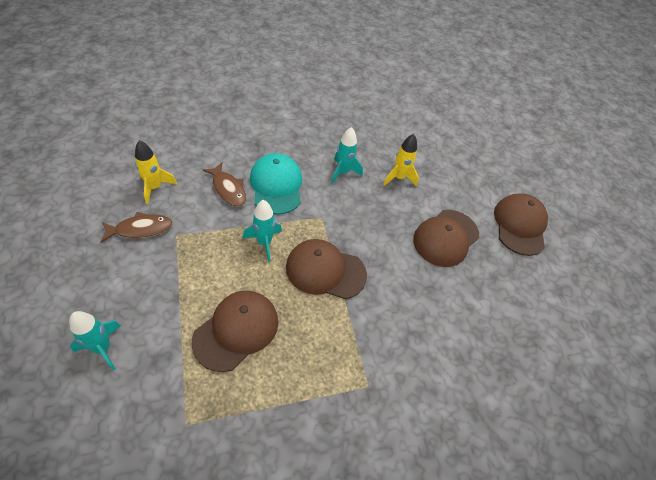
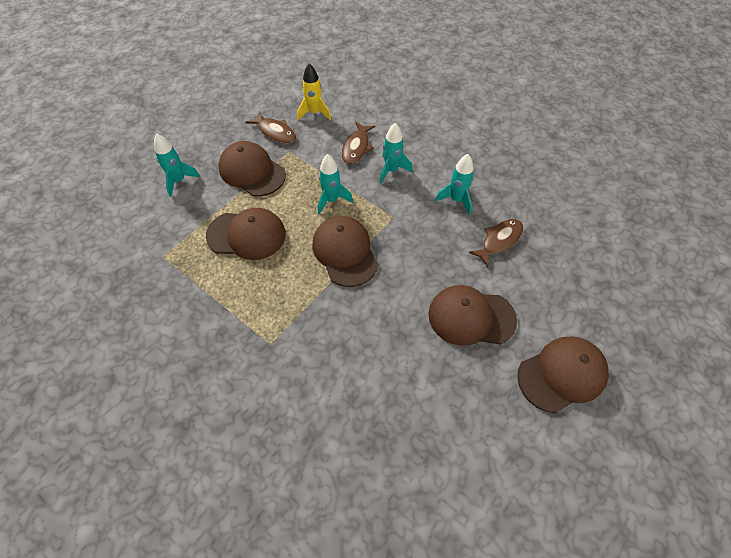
camera: 60 degrees right, 5 degrees up
turquoise cap [250,153,302,215] -> turquoise rocket [380,123,413,183]
yellow rocket [383,134,419,186] -> brown fish [468,219,523,268]
none -> brown cap [218,141,286,197]

